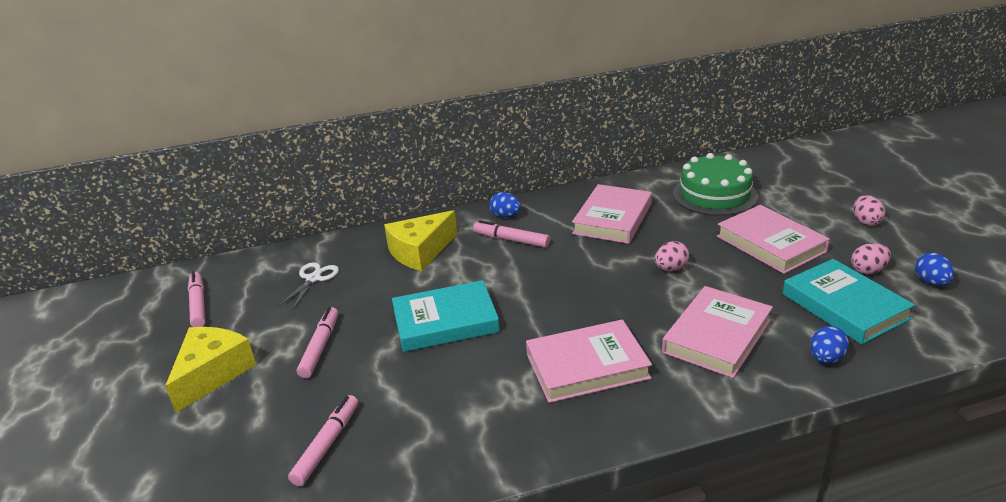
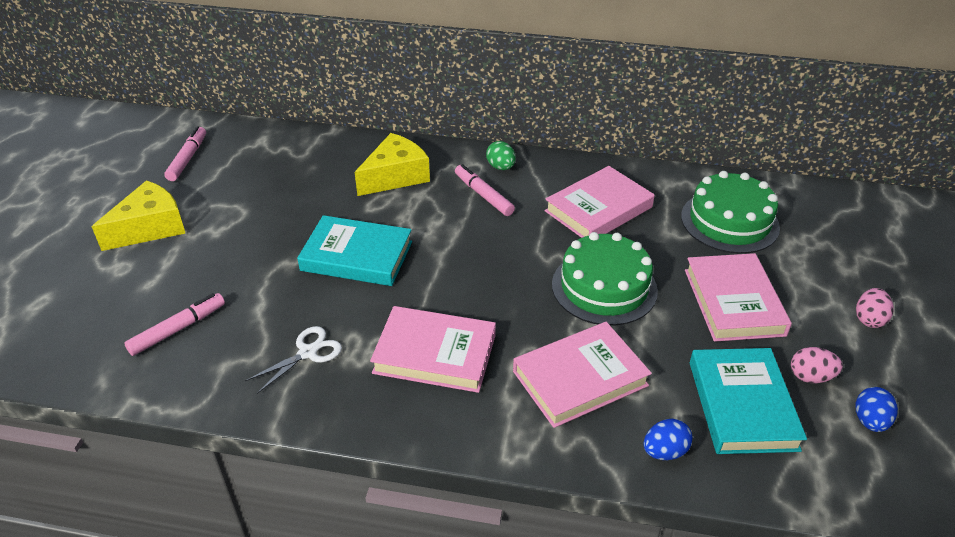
camera: 25 degrees right, 10 degrees up
white scissors [277,262,339,311] -> white scissors moved to [245,326,342,394]
pink marker [297,307,338,378] -> none
yellow cheese [384,210,457,271] -> yellow cheese turned 150 degrees clockwise [355,133,430,196]
blue egg [489,192,521,218] -> green egg [486,141,516,170]
pink egg [655,241,689,271] -> green cake [552,232,658,326]

